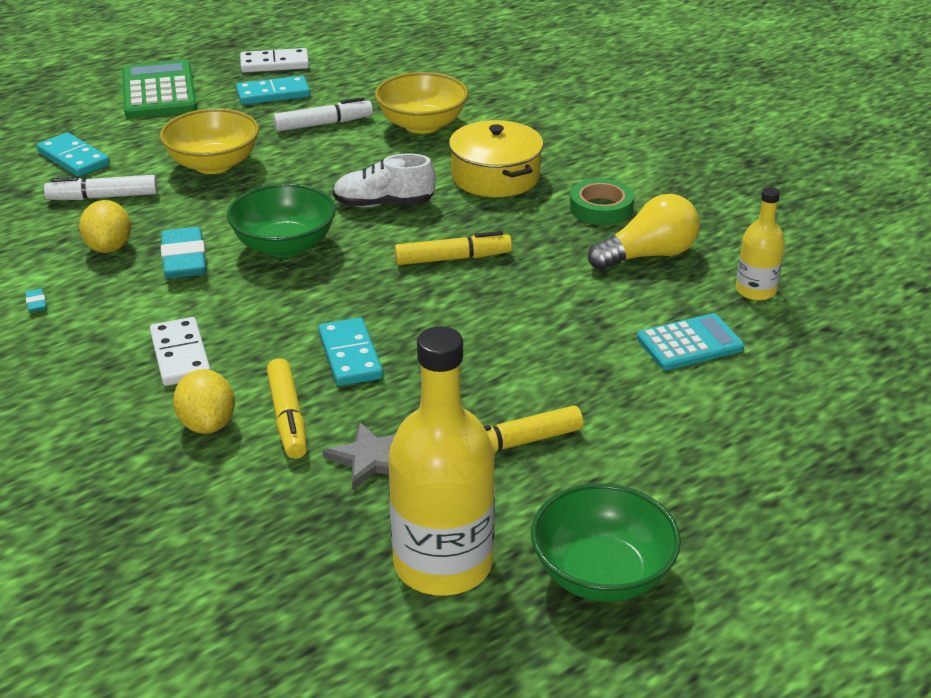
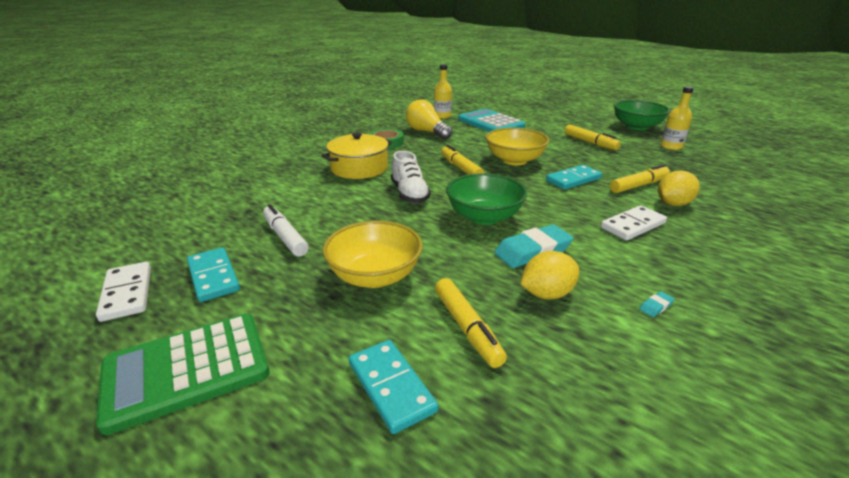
camera: 105 degrees left, 5 degrees down
turquoise domino [37,133,110,177] -> turquoise domino turned 60 degrees counterclockwise [349,340,438,434]
white marker [44,175,157,200] -> yellow marker [435,278,507,368]
grey star [322,422,395,489] -> none
yellow bowl [375,72,468,134] -> yellow bowl moved to [486,128,549,165]
yellow bottle [388,326,495,596] -> yellow bottle [661,86,694,150], size x0.53
turquoise calculator [637,313,744,370] -> turquoise calculator [459,109,525,132], size x1.52

